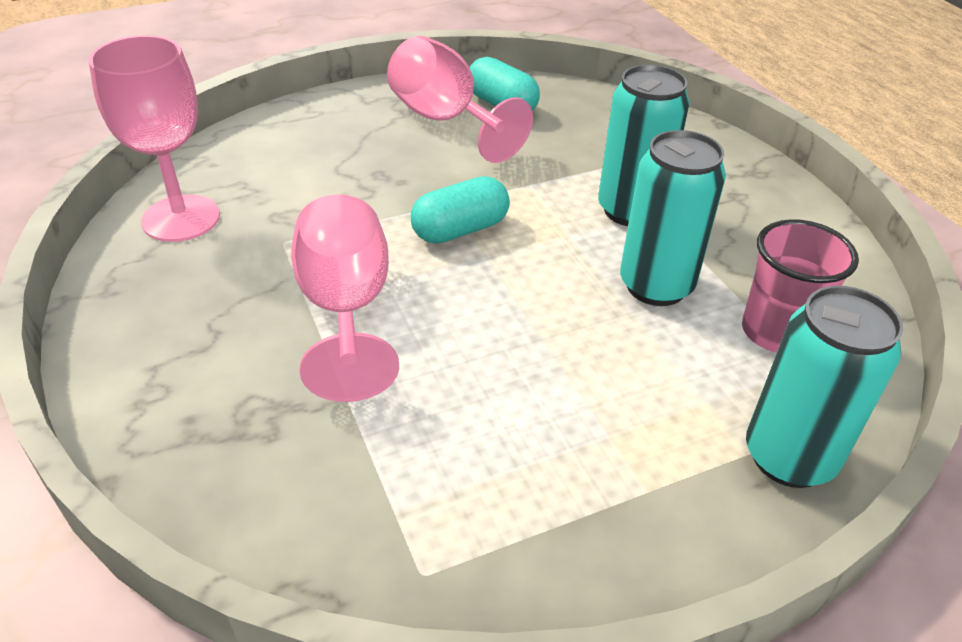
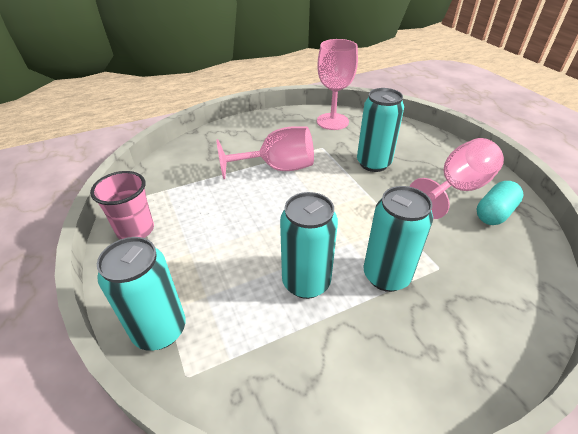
camera: 90 degrees right, 0 degrees up
turquoise capsule [411,176,510,244] -> none
pink cup [742,219,859,353] -> pink cup moved to [90,171,154,239]
none -> turquoise can [357,88,404,172]

